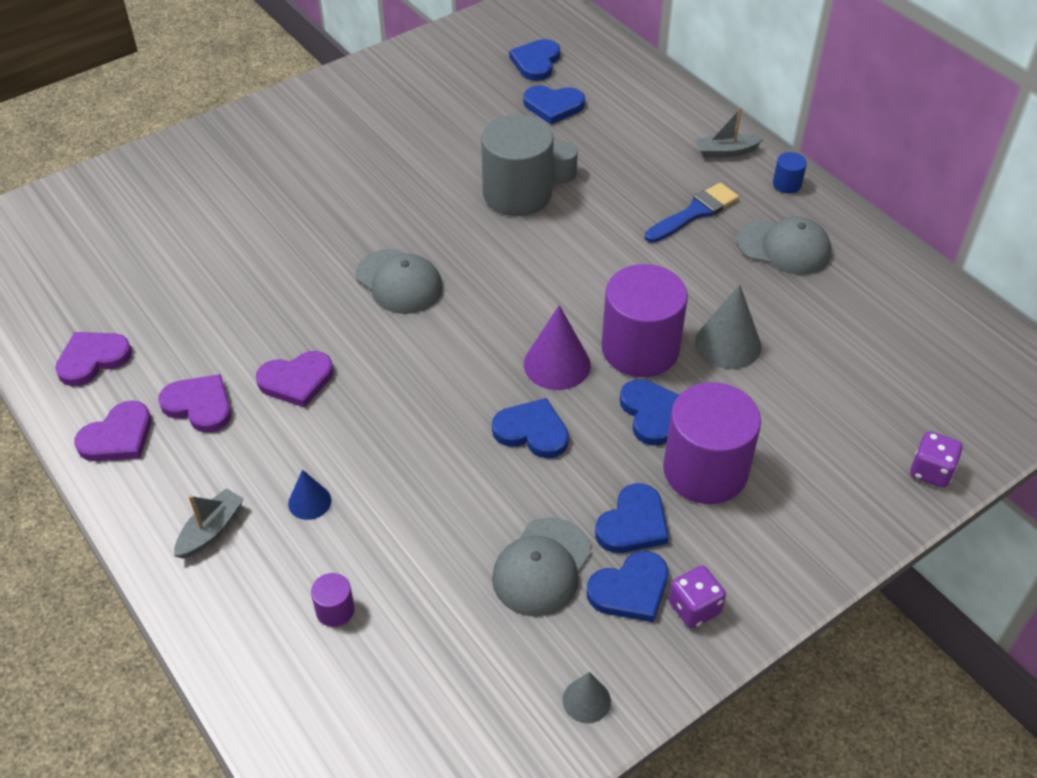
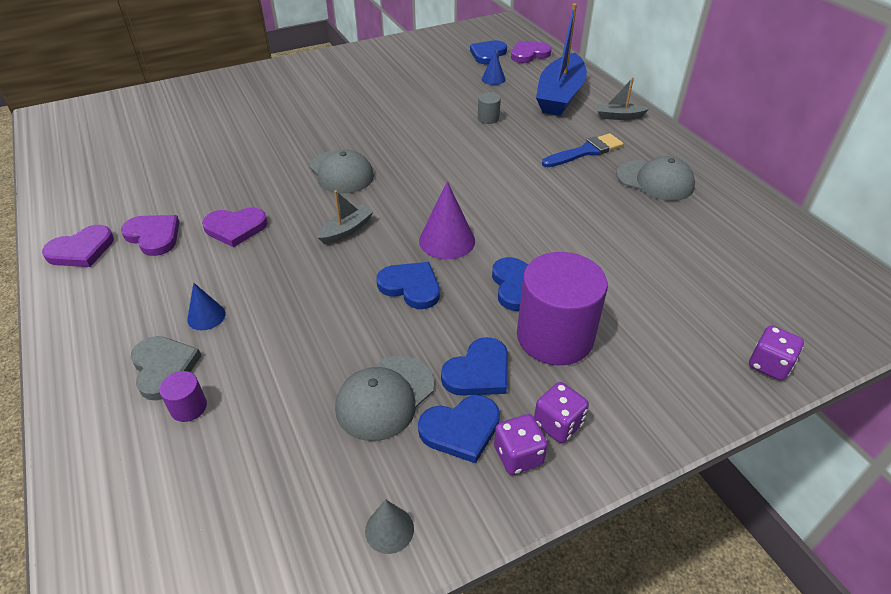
camera: 10 degrees right, 5 degrees down
purple heart [55,332,132,386] -> purple heart moved to [511,40,551,63]
grey boat [174,488,244,559] -> grey boat moved to [318,190,374,244]
grey cylinder [481,114,554,216] -> none
blue heart [523,85,585,124] -> blue cone [482,50,506,85]
purple cylinder [602,264,688,377] -> none
grey cone [695,285,761,369] -> none
blue cylinder [773,152,807,194] -> none
none -> grey heart [130,336,201,400]
none -> purple dice [534,382,589,443]
none -> blue boat [536,3,587,116]

